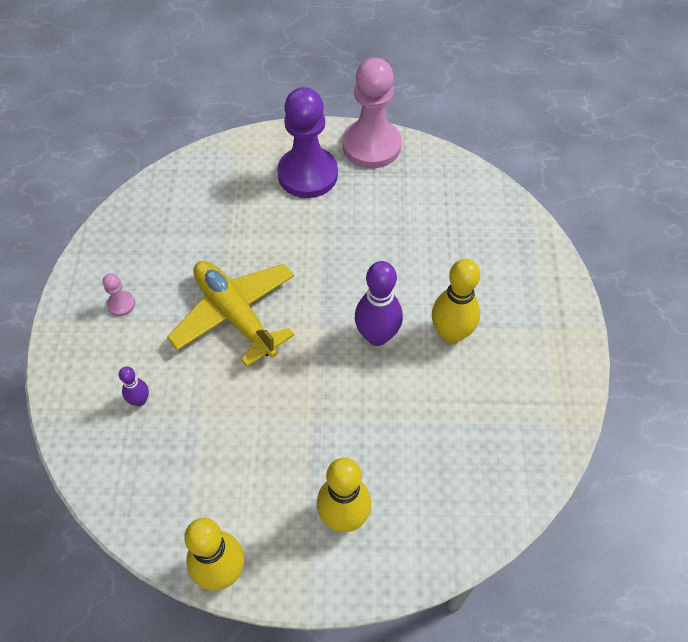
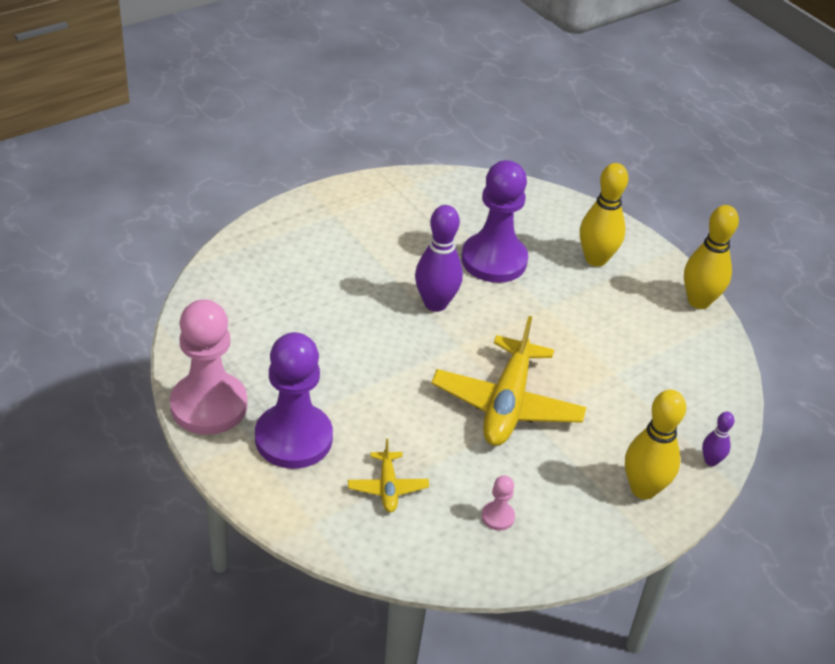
camera: 130 degrees left, 15 degrees down
pink pawn [103,273,135,316] -> pink pawn moved to [482,476,515,531]
purple bowling pin [119,367,149,406] -> purple bowling pin moved to [702,412,734,466]
yellow bowling pin [432,259,480,344] -> yellow bowling pin moved to [625,390,686,499]
none -> yellow plane [348,439,429,512]
none -> purple pawn [461,160,528,283]

